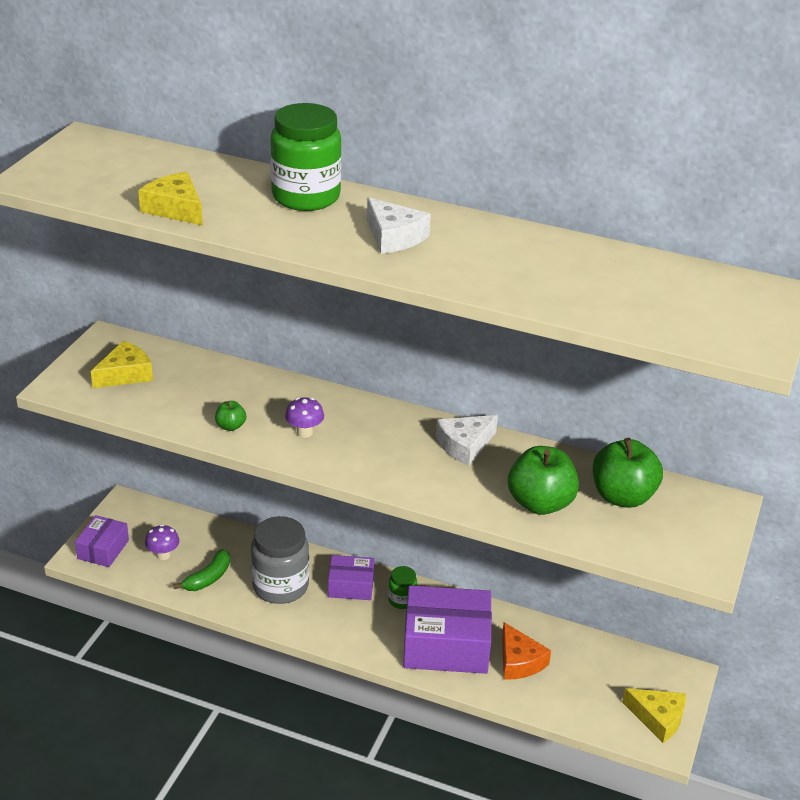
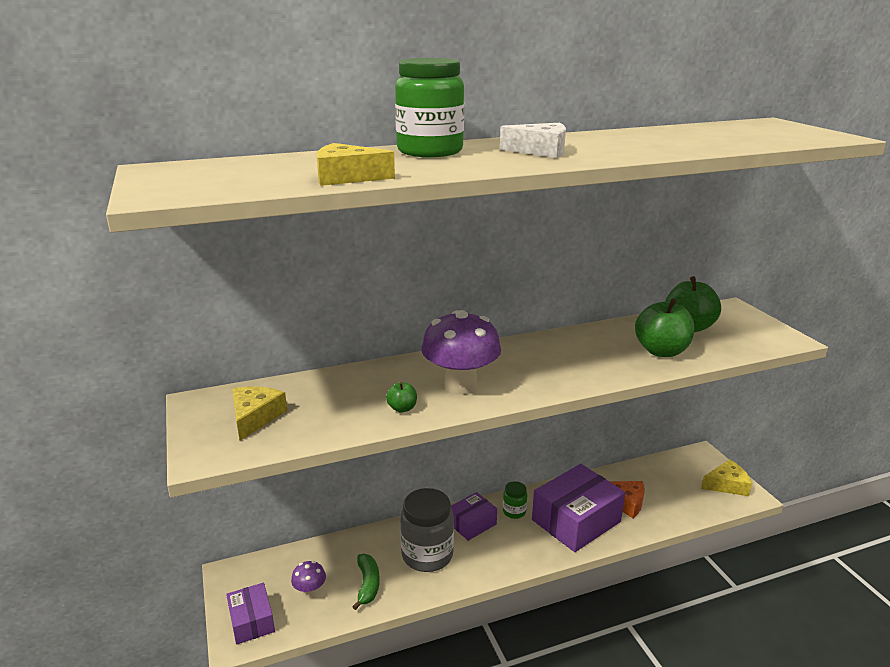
camera: 40 degrees left, 10 degrees down
purple mushroom [285,398,324,438] -> purple mushroom [421,310,501,395], size x2.14
white cheese [436,415,498,466] -> none

